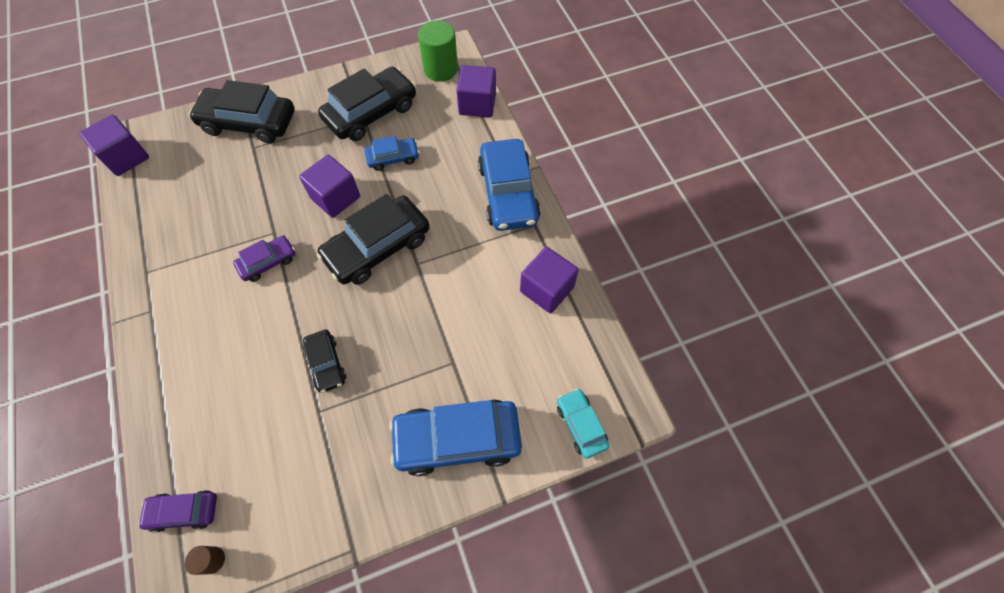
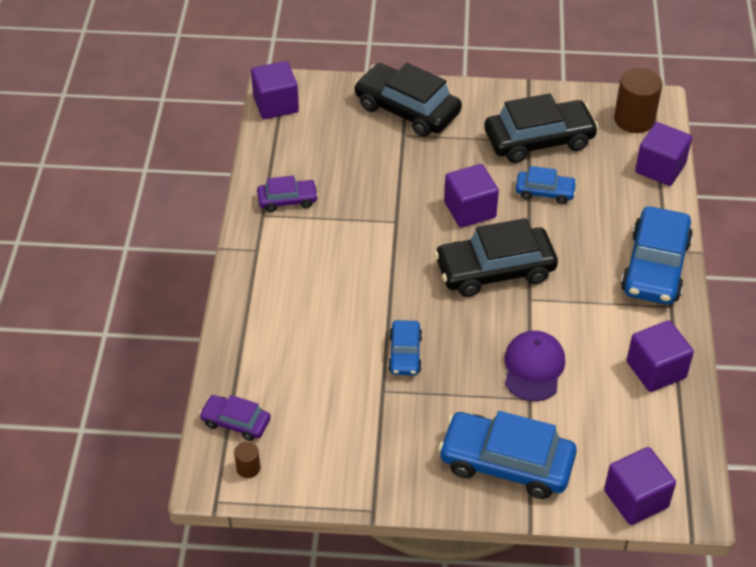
camera: 25 degrees right, 15 degrees down
purple car [233,236,295,282] -> purple car moved to [257,176,318,212]
black car [303,330,346,393] -> blue car [388,320,422,375]
green cylinder [418,20,458,82] -> brown cylinder [614,68,662,133]
turquoise car [557,388,610,459] -> purple cube [604,447,676,525]
none -> purple cap [505,331,565,401]

